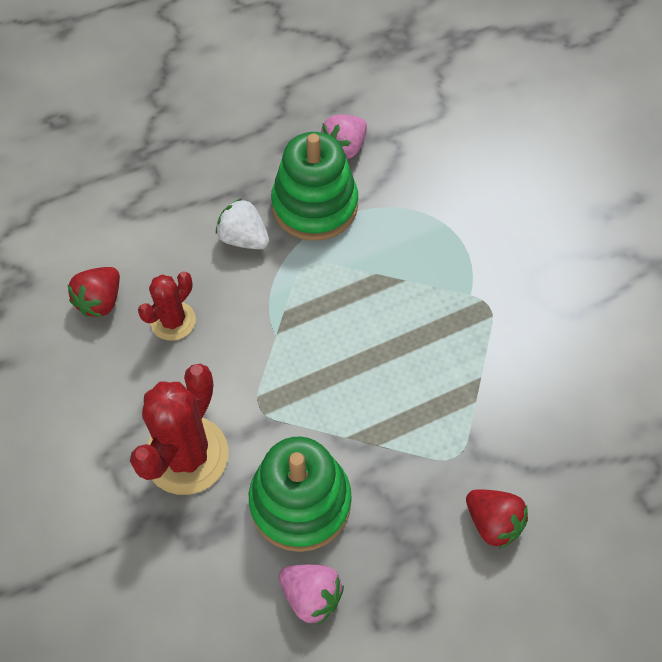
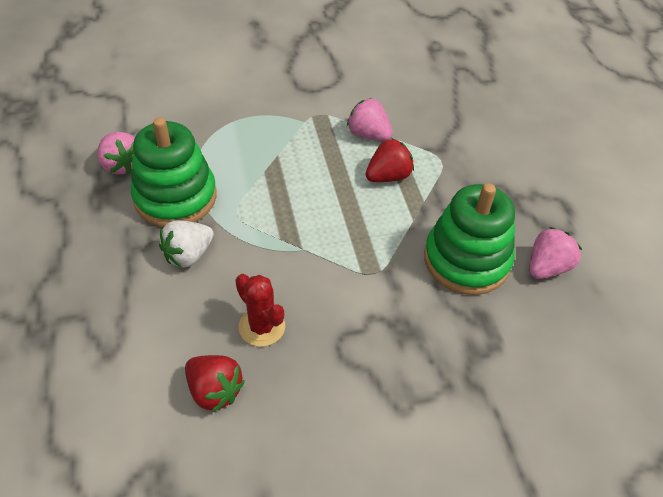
camera: 80 degrees left, 10 degrees down
red cactus [130,364,229,495] -> none
red strawberry [466,489,528,549] -> red strawberry moved to [366,138,414,182]
none -> pink strawberry [347,98,393,141]

